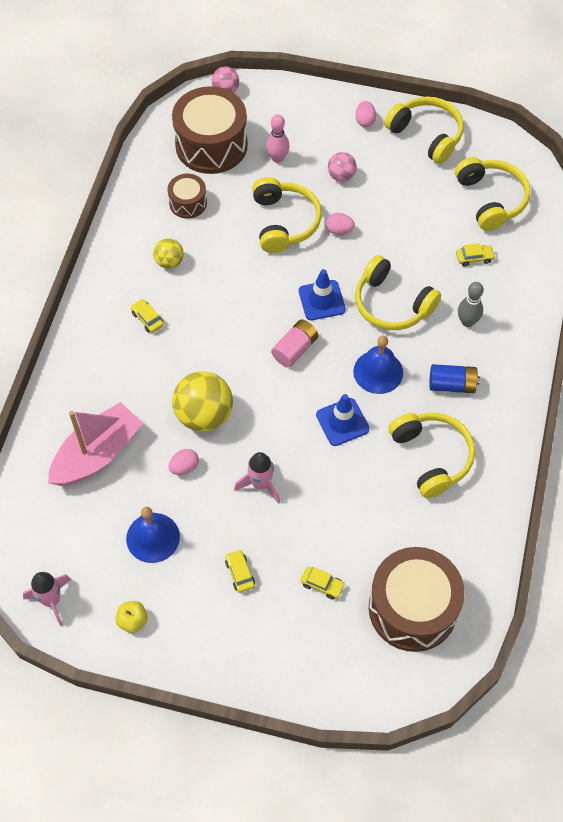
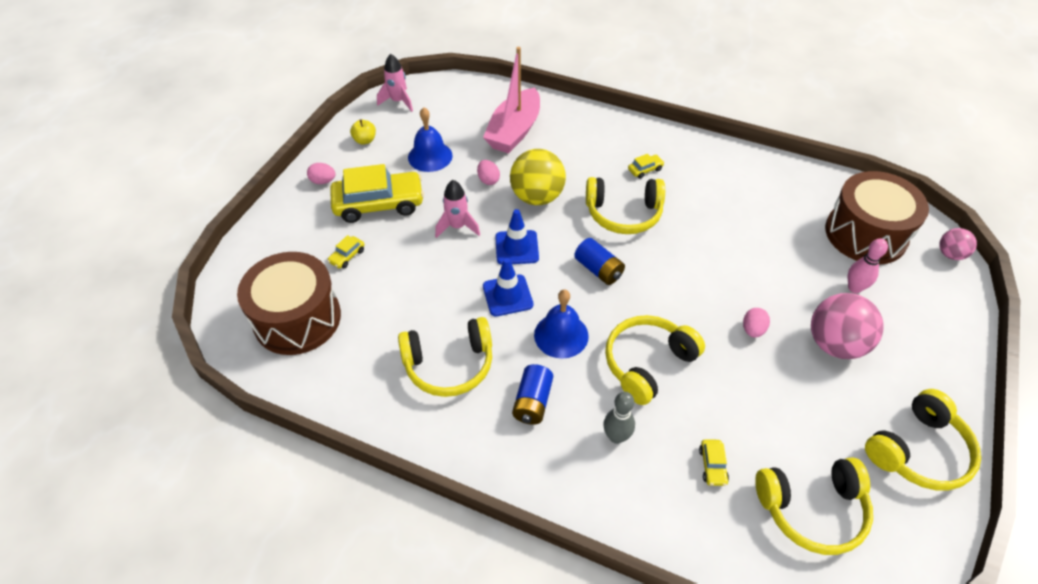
camera: 100 degrees right, 10 degrees down
pink boat [48,402,143,486] -> pink boat turned 60 degrees clockwise [483,47,540,153]
yellow ball [153,238,184,269] -> none
brown drum [167,174,207,219] -> none
yellow car [225,550,255,593] -> yellow car [330,164,424,223], size x2.45
yellow headphones [252,177,322,253] -> yellow headphones moved to [586,177,665,234]
pink battery [271,320,318,367] -> blue battery [574,238,625,285]
blue traffic cone [299,269,346,320] -> blue traffic cone moved to [495,209,539,265]
pink ball [328,152,357,182] -> pink ball [811,293,884,359], size x1.85
pink egg [356,101,376,127] -> pink egg moved to [307,163,336,184]

